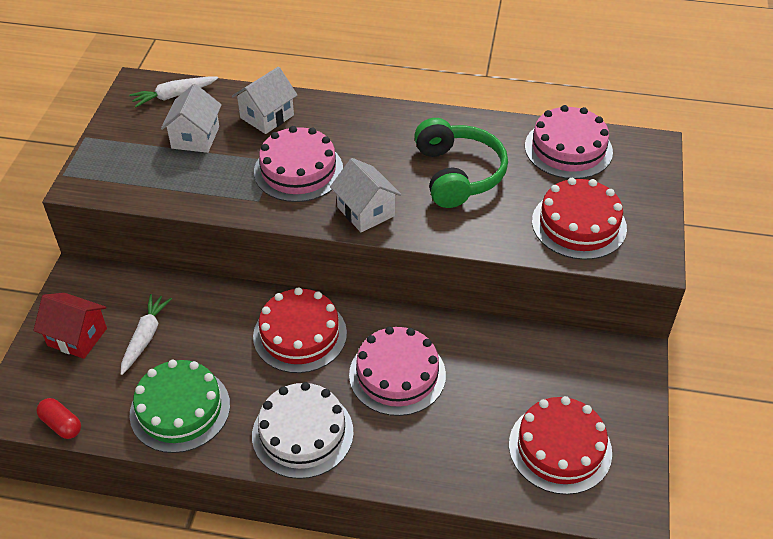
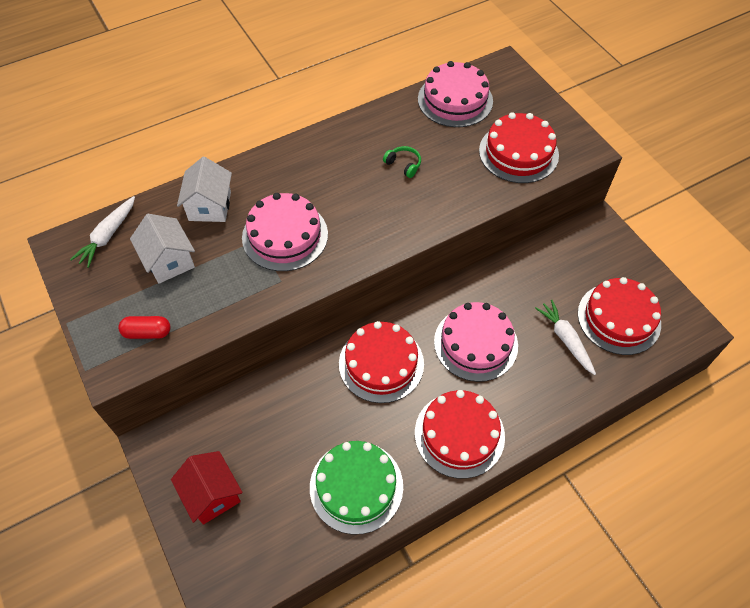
camera: 40 degrees left, 10 degrees up
red house [33,293,107,359] -> red house turned 75 degrees clockwise [171,451,242,525]
red capsule [36,398,81,439] -> red capsule moved to [118,316,170,339]
white carrot [121,294,172,375] -> white carrot moved to [535,300,596,375]
white cake [252,382,354,479] -> red cake [415,390,505,479]
white house [330,158,401,232] -> none
green headphones [414,118,508,208] -> green headphones [383,146,421,178], size x0.40

